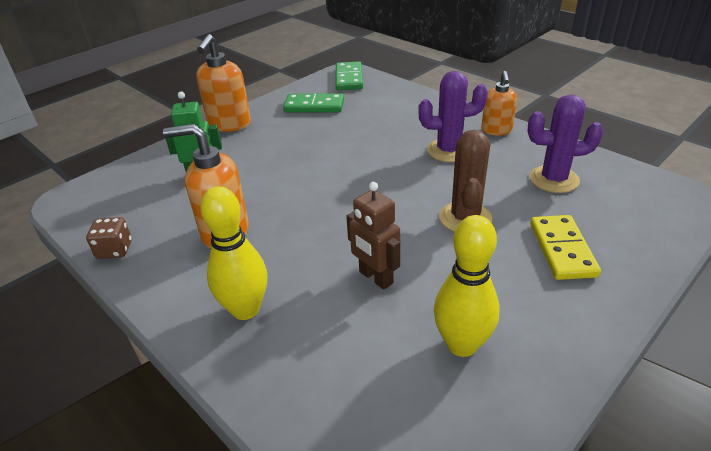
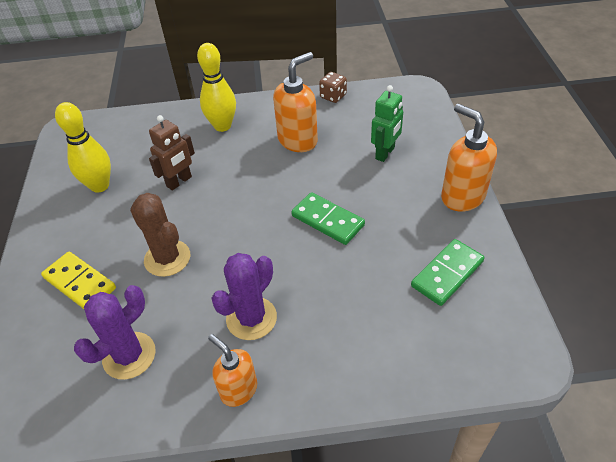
camera: 130 degrees right, 10 degrees up
green domino [335,62,363,90] -> green domino moved to [291,192,365,245]
brown robot [346,182,400,290] -> brown robot turned 135 degrees clockwise [149,115,195,191]

